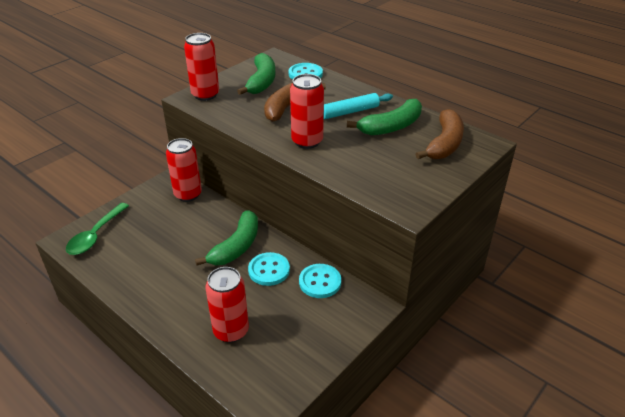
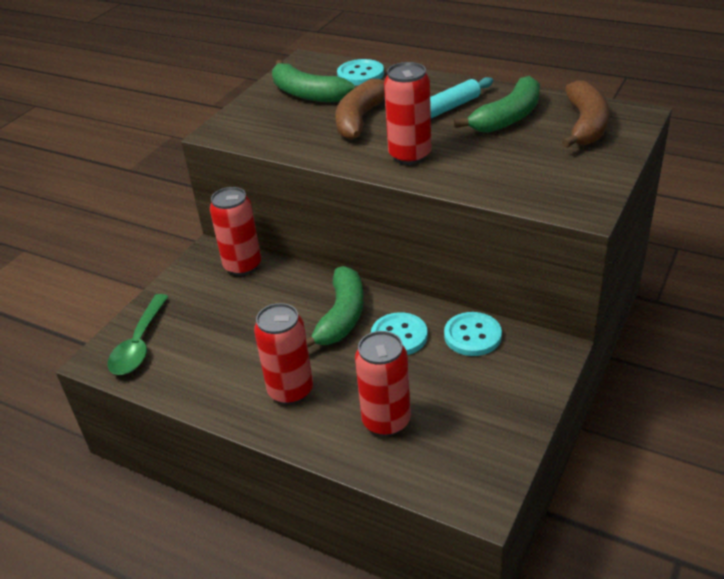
camera: 10 degrees left, 0 degrees up
red can [184,33,219,101] -> red can moved to [254,303,313,405]
green banana [237,53,276,95] -> green banana turned 135 degrees clockwise [272,60,355,102]

